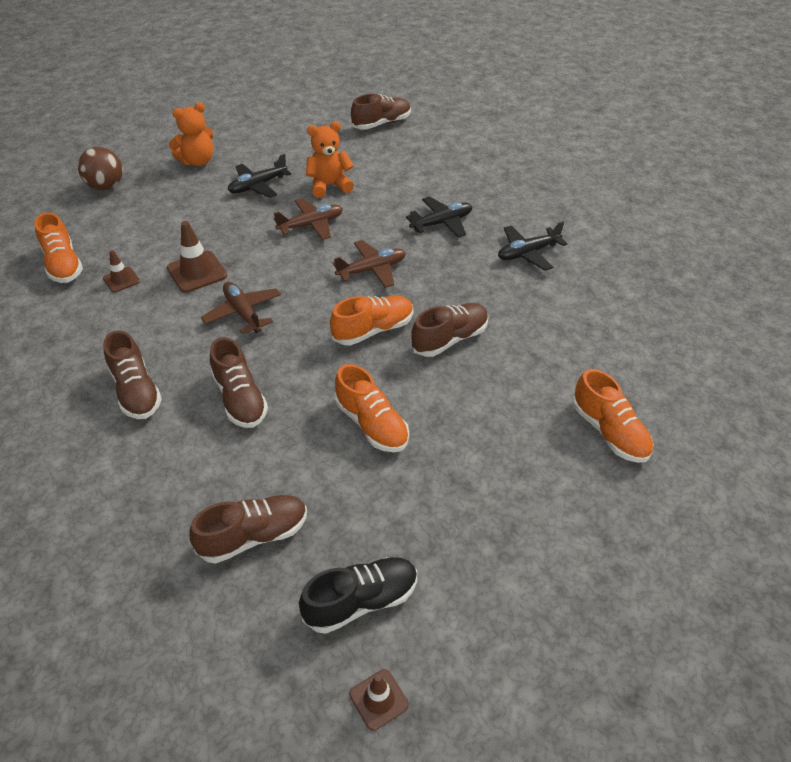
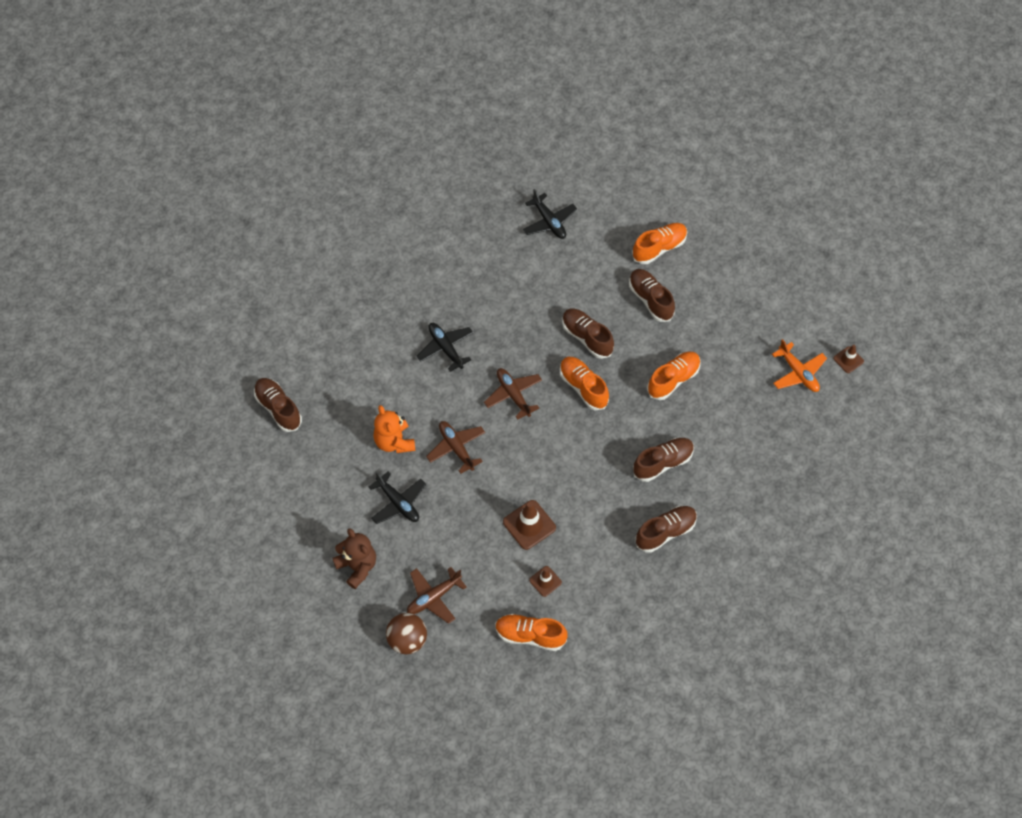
camera: 95 degrees left, 15 degrees up
orange shoe [34,212,83,283] -> orange shoe turned 135 degrees counterclockwise [495,614,568,651]
orange teddy bear [169,102,214,166] -> brown teddy bear [332,528,376,589]
brown shoe [189,495,307,563] -> brown shoe moved to [629,269,675,322]
brown plane [201,282,281,334] -> brown plane moved to [407,567,467,624]
black shoe [299,557,417,634] -> orange plane [772,339,827,392]
black plane [498,221,567,271] -> black plane moved to [523,189,577,239]

